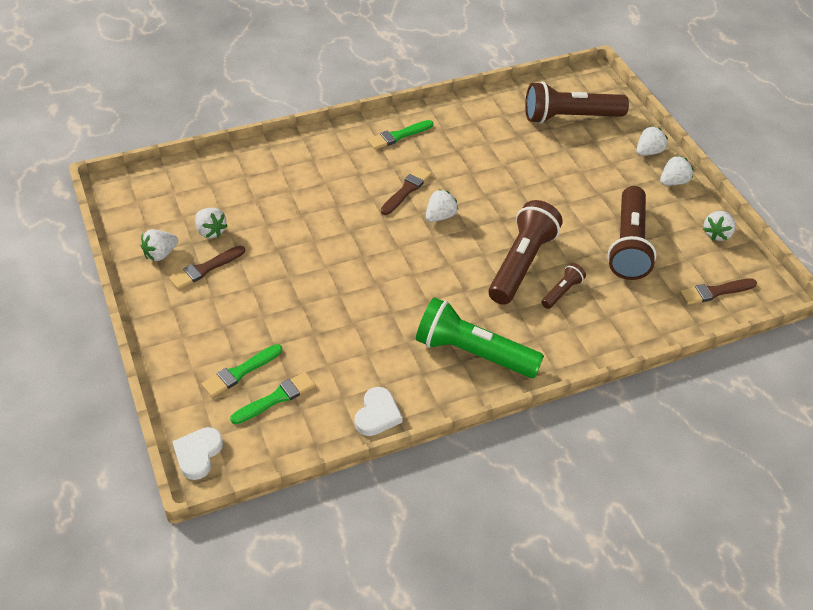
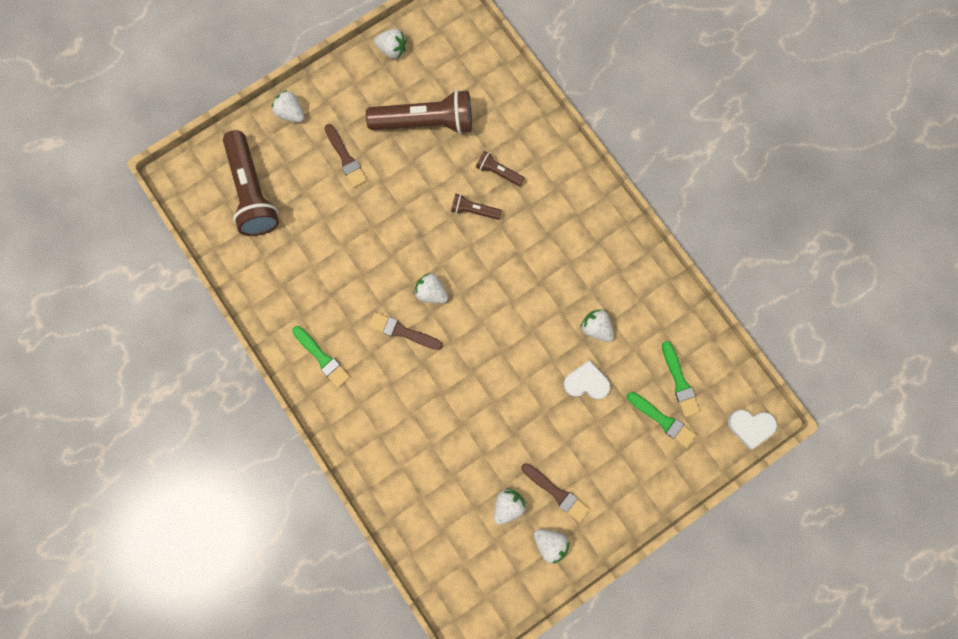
camera: 100 degrees left, 30 degrees up
green brush [230,372,315,424] -> green brush turned 150 degrees counterclockwise [662,341,700,417]
white heart [355,387,403,436] -> white heart moved to [563,360,611,399]
green flashlight [416,297,544,378] -> none
brown flashlight [488,200,563,305] -> brown flashlight [451,193,502,220], size x0.47
white strawberry [660,155,693,186] -> white strawberry moved to [580,309,614,342]
brown brush [680,278,757,305] -> brown brush moved to [324,124,367,188]

